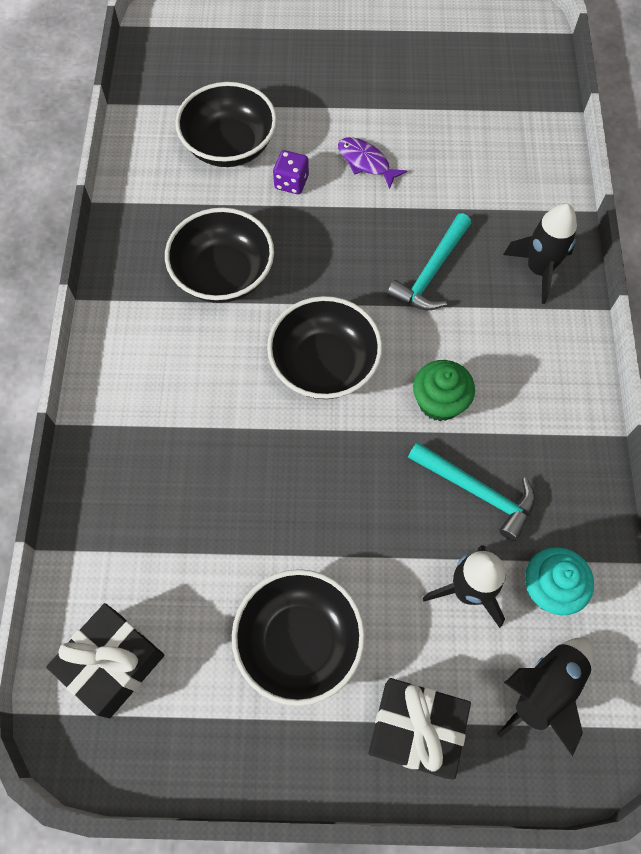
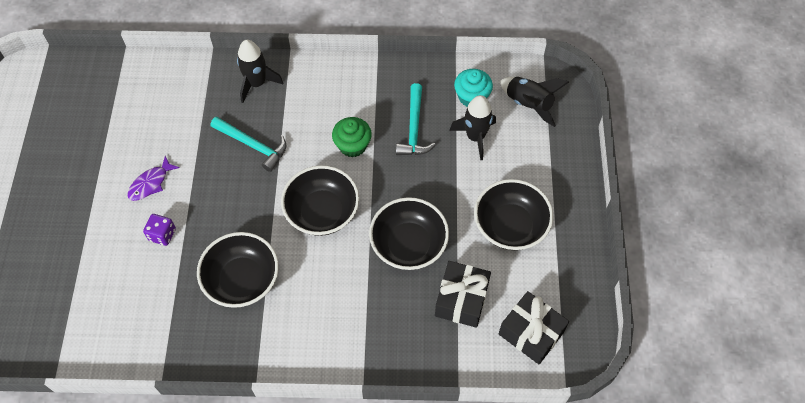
camera: 90 degrees left, 5 degrees down
black bowl [175,82,277,167] -> black bowl moved to [369,197,449,270]
black gift [368,678,471,779] -> black gift moved to [435,261,491,328]
turquoise hammer [408,442,535,541] -> turquoise hammer turned 150 degrees clockwise [396,83,436,155]

